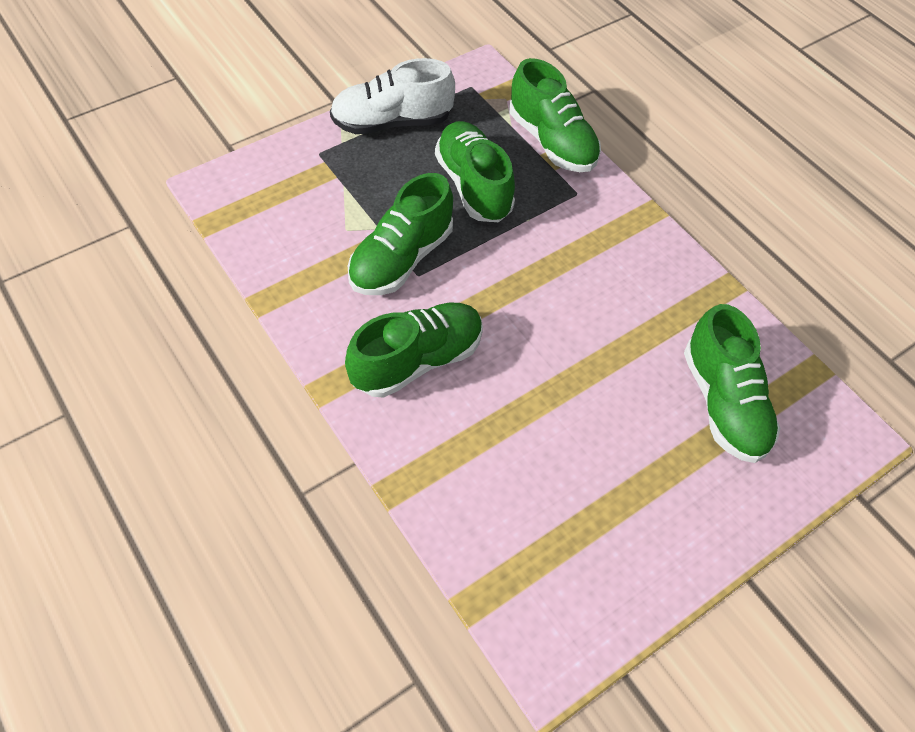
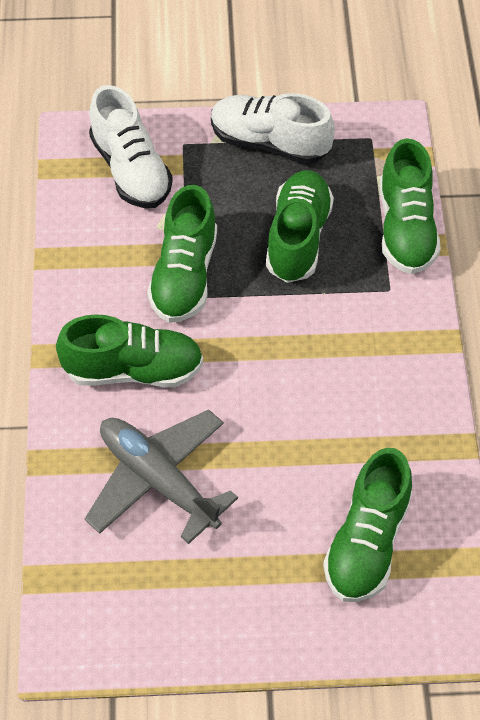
camera: 35 degrees right, 0 degrees up
green shoe [348,173,453,295] -> green shoe turned 60 degrees counterclockwise [147,185,217,323]
none -> grey plane [85,410,238,544]
none -> white shoe [89,85,173,208]

